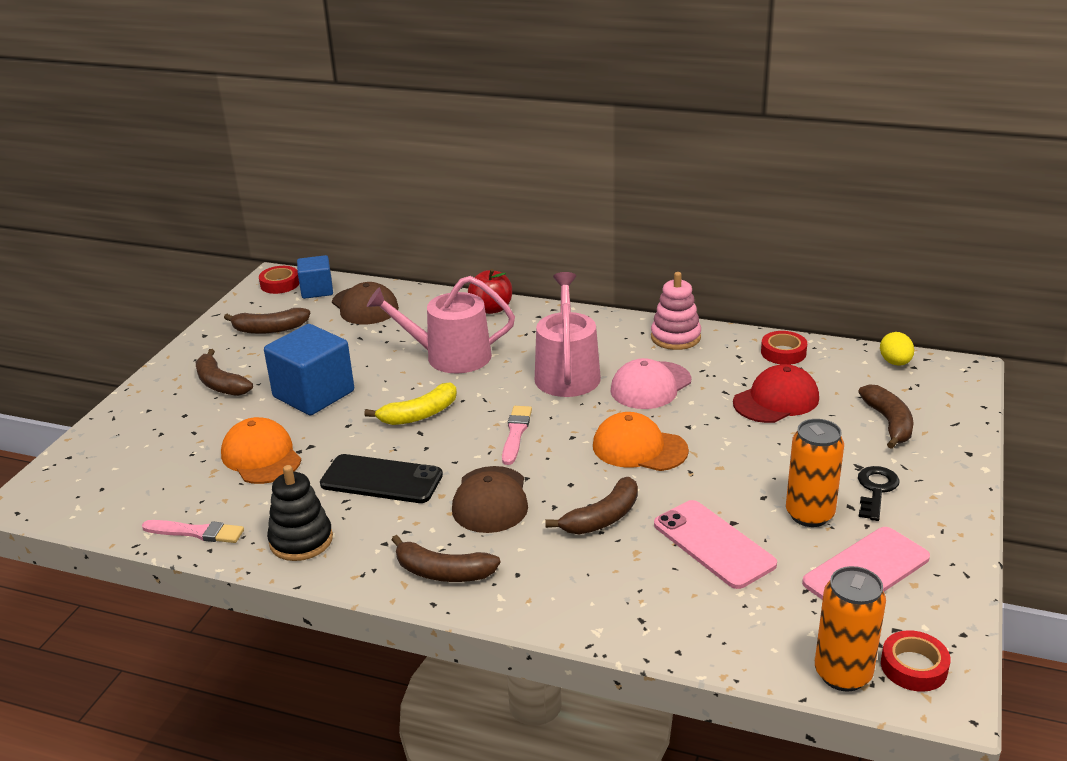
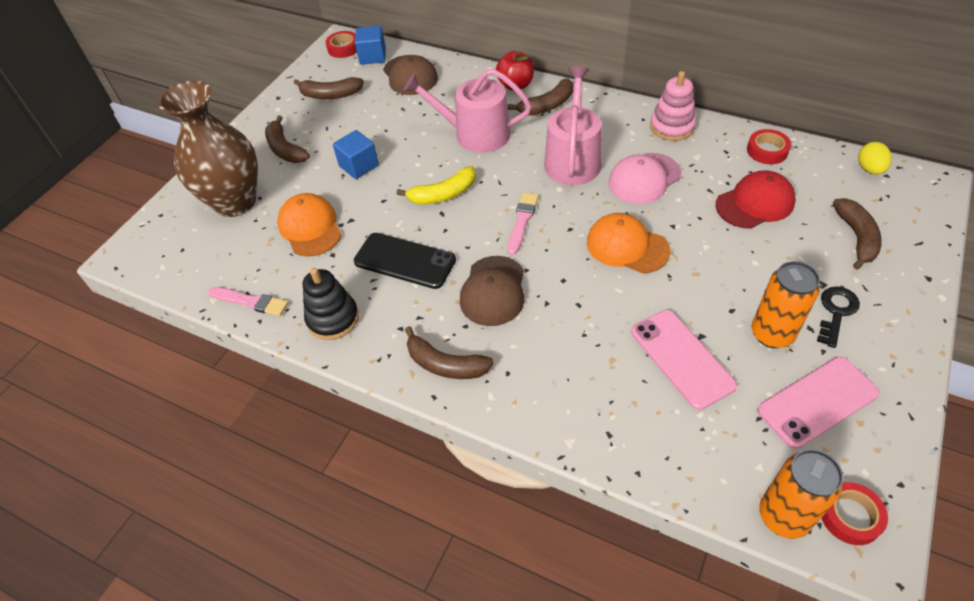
camera: 10 degrees right, 20 degrees up
blue cube [264,324,354,415] -> blue cube [333,130,379,179], size x0.60
brown banana [545,477,638,534] -> brown banana moved to [507,79,573,115]
none -> brown vase [158,81,258,217]

